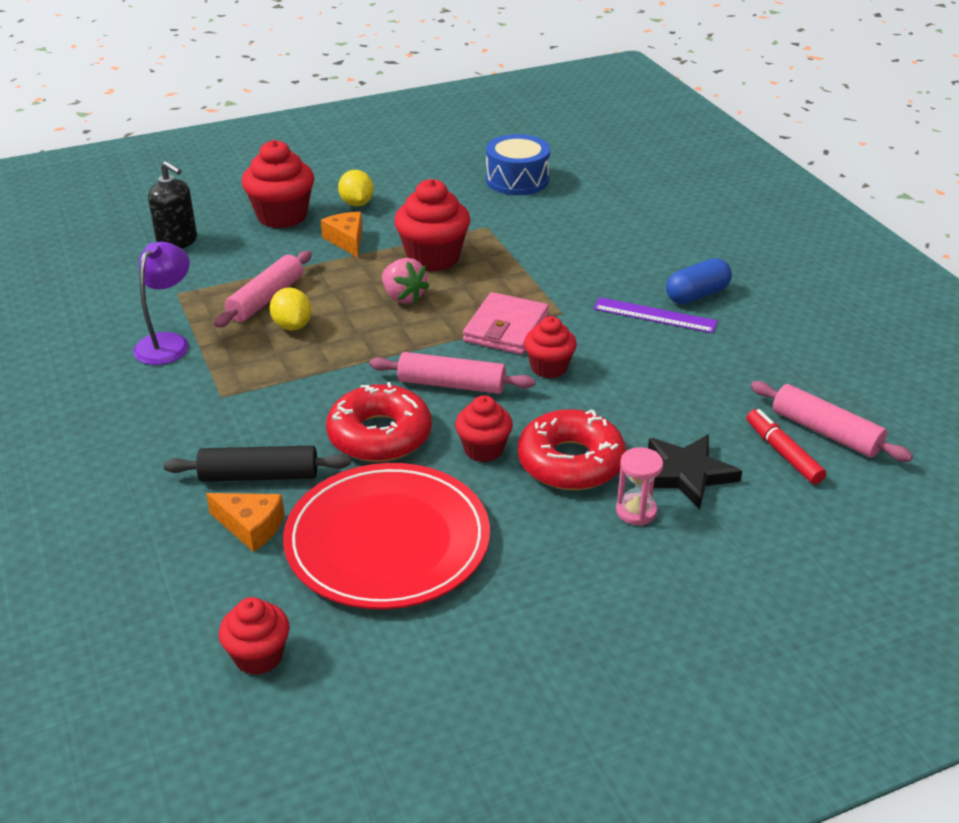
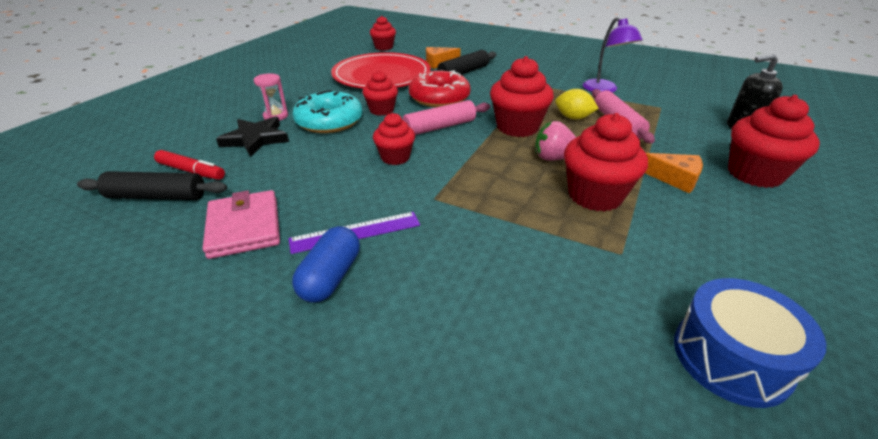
camera: 140 degrees right, 0 degrees up
yellow lemon [338,170,374,206] -> none
pink wallet [463,292,549,355] -> pink wallet moved to [203,190,280,259]
red donut [518,409,626,490] -> turquoise donut [293,90,363,133]
pink rolling pin [751,381,913,462] -> black rolling pin [77,171,227,200]
none -> red cupcake [490,56,554,137]

